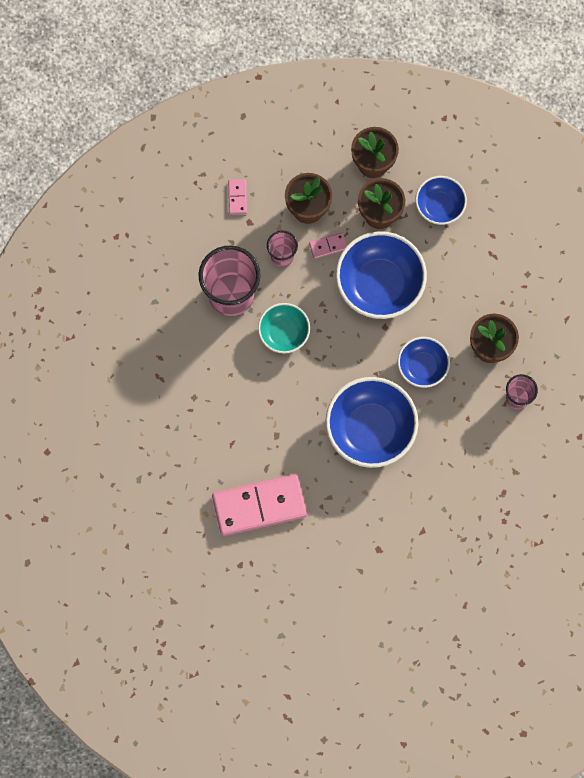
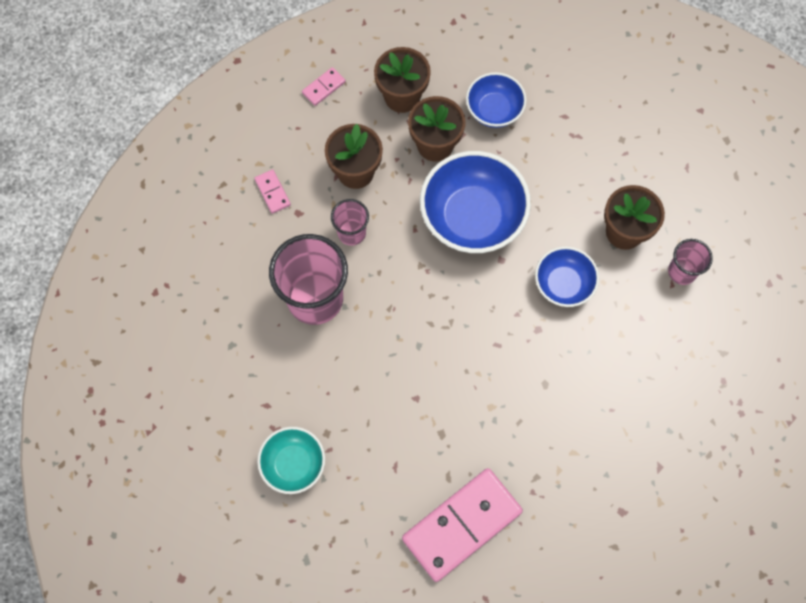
camera: 25 degrees left, 5 degrees down
turquoise bowl [258,303,310,354] -> turquoise bowl moved to [257,427,325,494]
pink domino [309,232,347,259] -> pink domino moved to [302,67,346,106]
blue bowl [325,377,418,468] -> none

